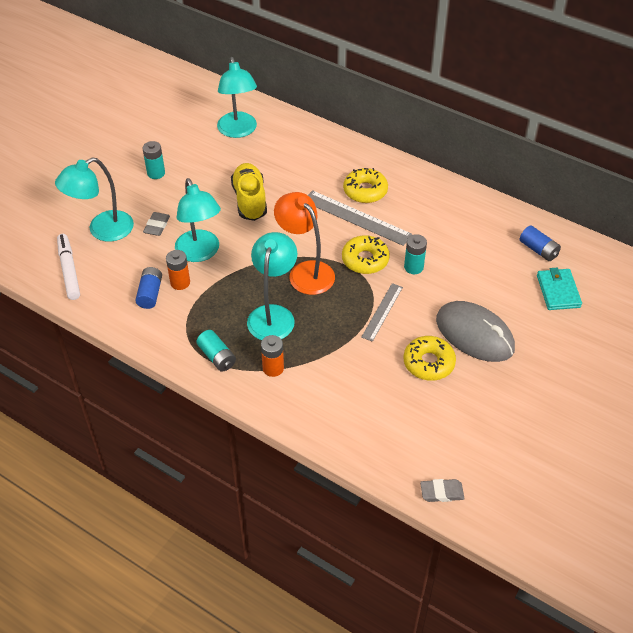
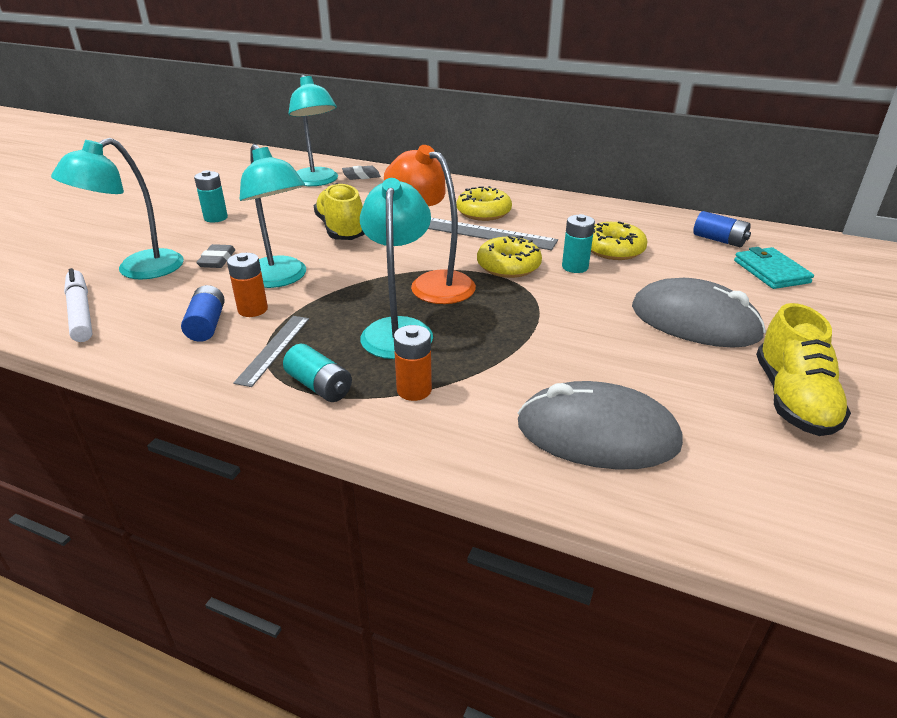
camera: 10 degrees left, 15 degrees down
grey ruler [361,283,403,342] -> grey ruler moved to [233,316,309,387]
yellow donut [403,336,456,381] -> yellow donut moved to [591,222,647,260]
grey eraser [420,479,465,502] -> grey eraser moved to [342,166,381,180]
none -> grey mouse [518,381,683,470]
none -> yellow shoe [756,303,851,436]

